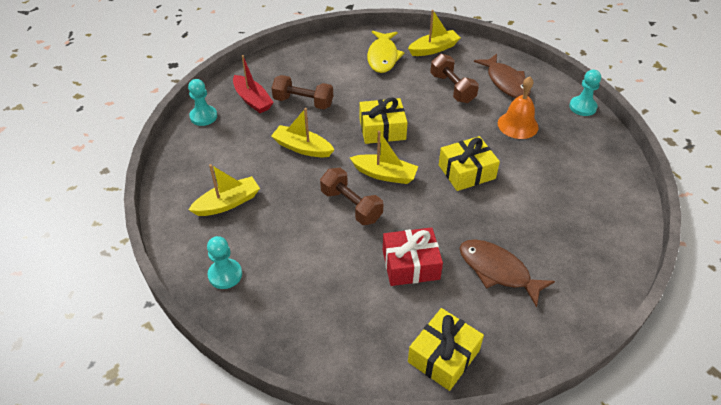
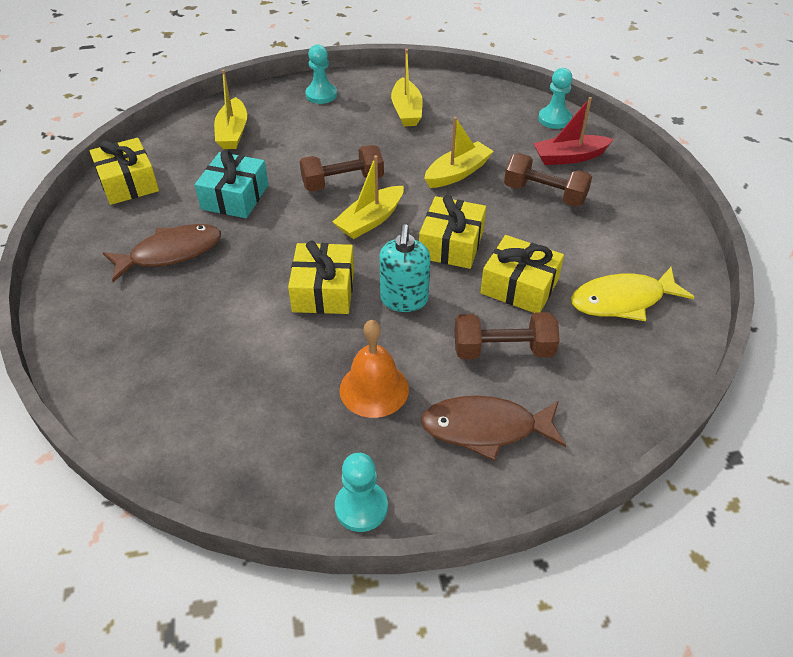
camera: 115 degrees right, 0 degrees up
brown dumbbell [272,75,333,109] -> brown dumbbell turned 75 degrees clockwise [504,153,592,207]
yellow fish [367,31,405,73] -> yellow fish turned 45 degrees counterclockwise [571,267,694,321]
red gift [383,227,443,286] -> turquoise gift [195,150,269,218]
yellow boat [408,10,461,56] -> yellow boat moved to [214,69,247,149]
none -> turquoise soap dispenser [379,224,430,312]
none -> yellow gift [480,235,564,313]

